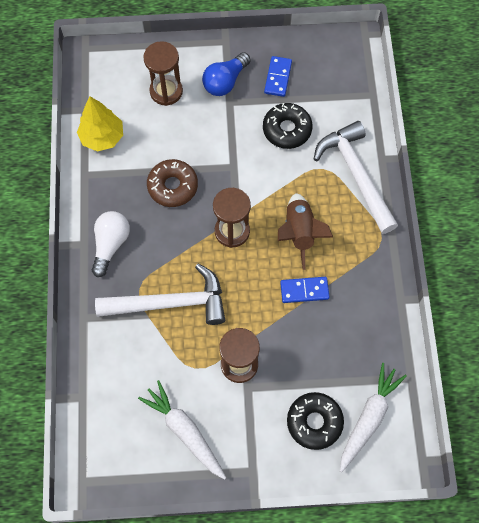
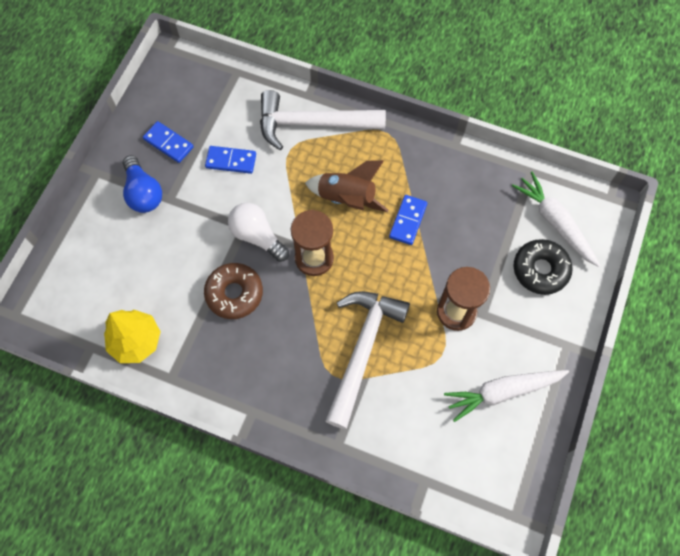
camera: 65 degrees left, 0 degrees up
white light bulb [92,211,130,277] -> white light bulb moved to [228,203,289,262]
brown hourglass [143,41,183,106] -> none
black donut [263,103,312,149] -> blue domino [205,146,256,174]

